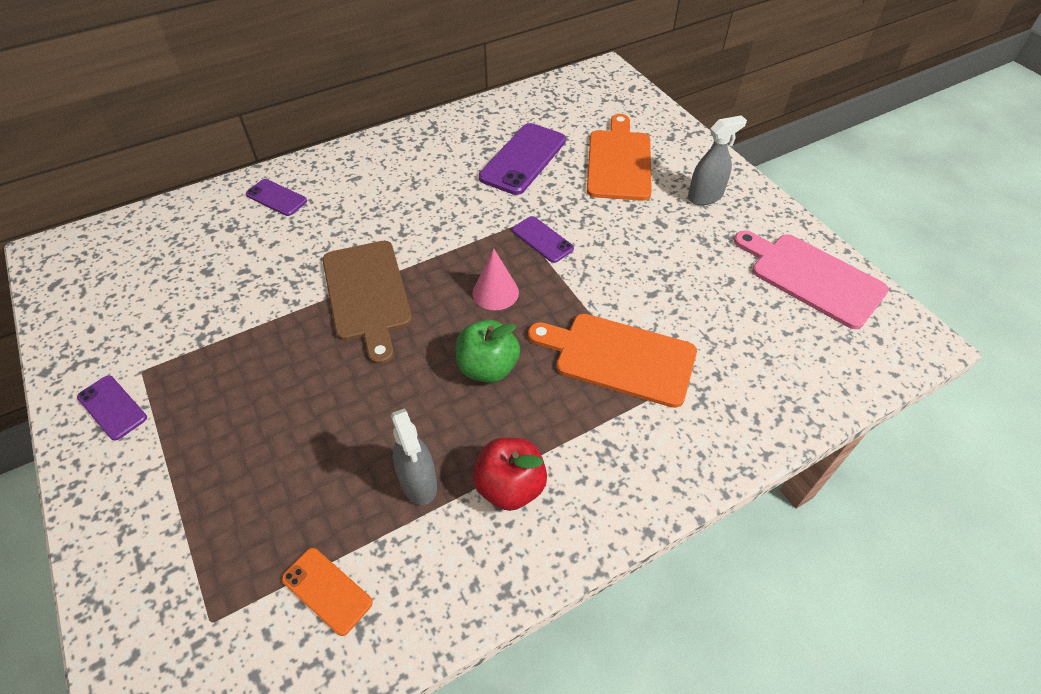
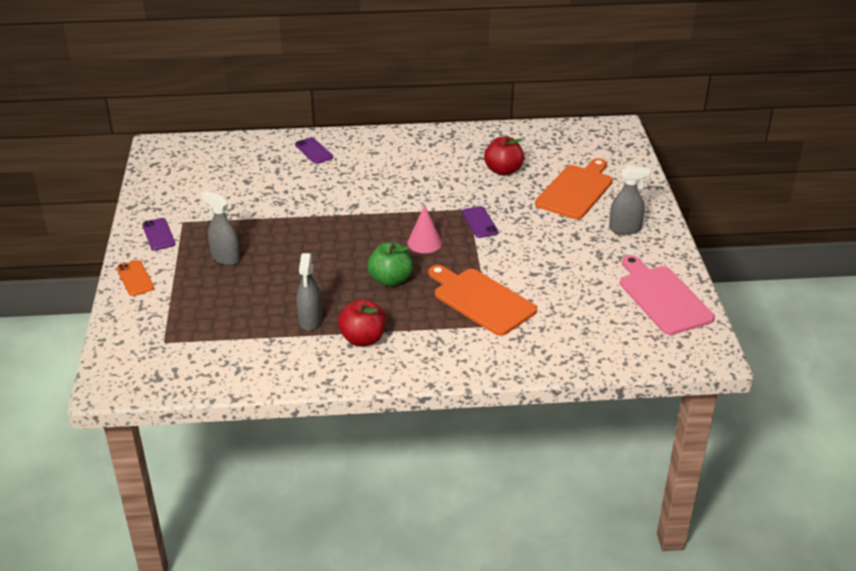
camera: 25 degrees right, 15 degrees down
orange phone [282,548,373,636] -> orange phone moved to [116,260,154,296]
brown cutting board [322,241,412,365] -> none
purple phone [479,123,566,195] -> red apple [484,136,524,176]
none -> grey spray bottle [201,191,240,265]

